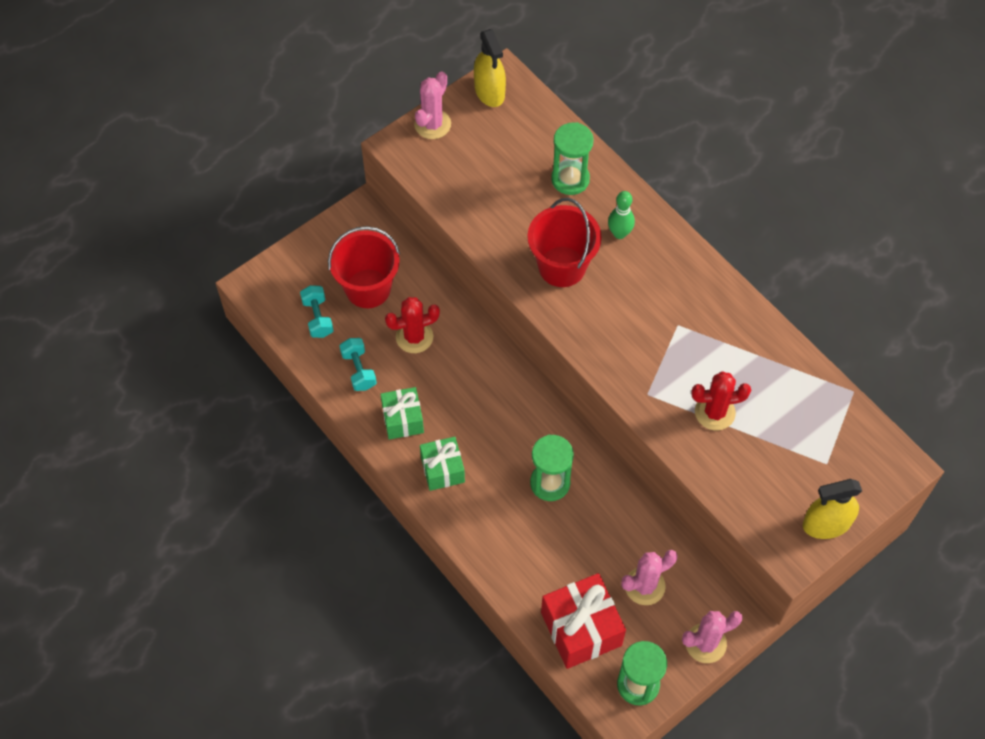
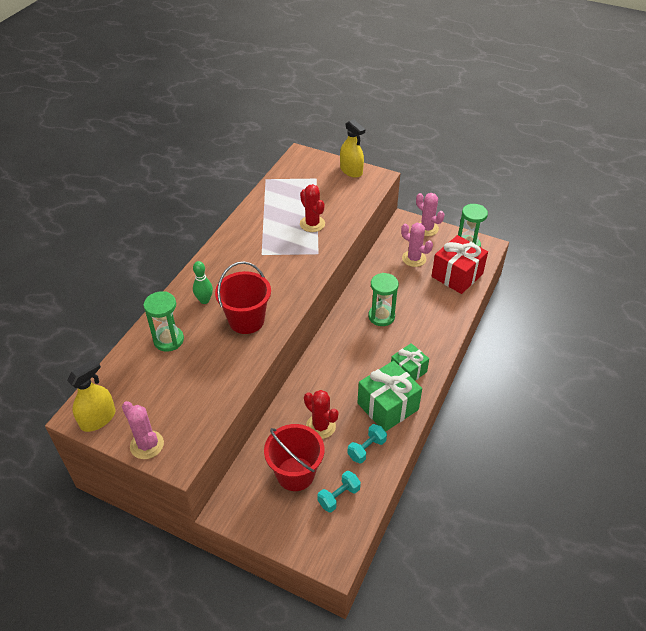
camera: 115 degrees left, 15 degrees down
green gift [380,387,424,440] -> green gift [357,361,422,432], size x1.59
pink cactus [414,71,451,139] -> pink cactus turned 45 degrees clockwise [122,401,164,459]

